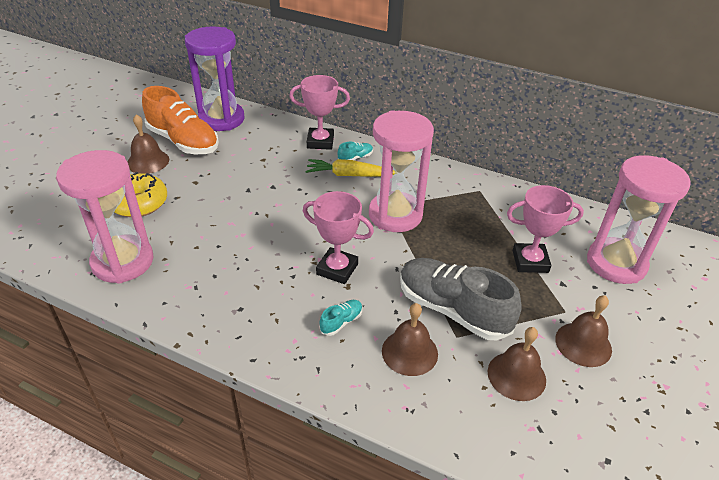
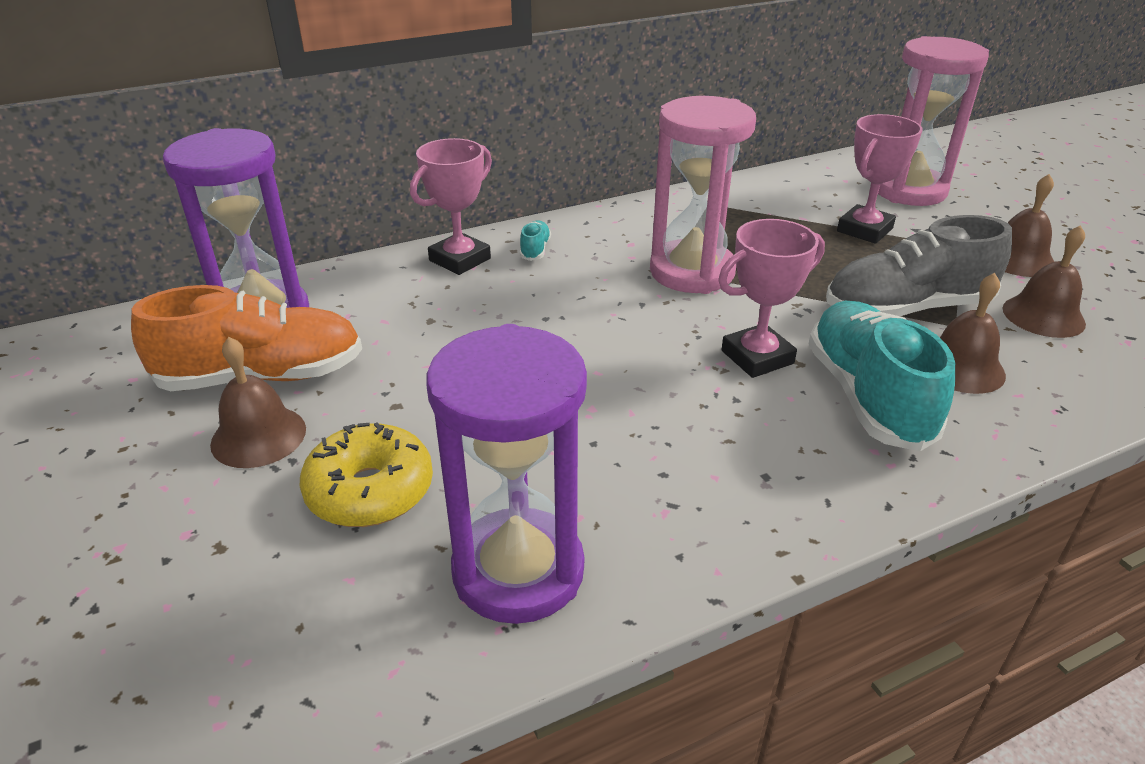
camera: 50 degrees left, 5 degrees down
pink hourglass [56,150,153,284] -> purple hourglass [426,324,587,624]
yellow carrot [305,159,395,177] -> none
turquoise shoe [319,300,362,336] -> turquoise shoe [808,301,955,451], size x2.44

